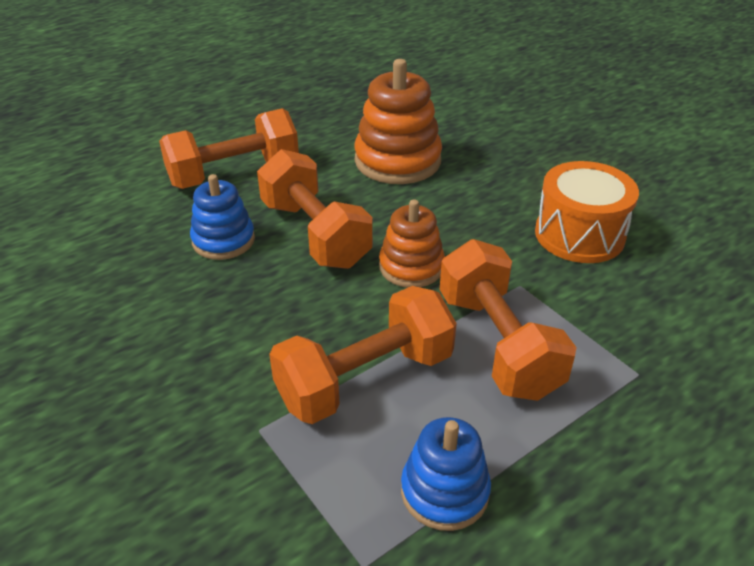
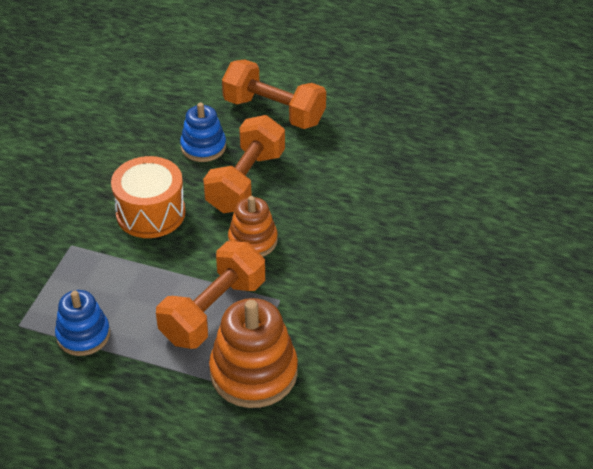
camera: 55 degrees right, 5 degrees up
orange dumbbell [269,286,457,424] -> none
orange stacking toy [354,59,442,184] -> orange stacking toy moved to [209,298,298,408]
orange drum [535,161,639,263] -> orange drum moved to [111,156,186,238]

